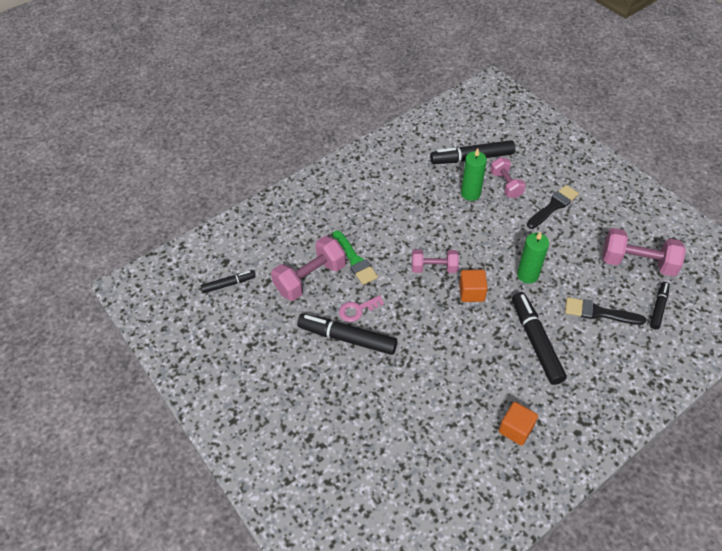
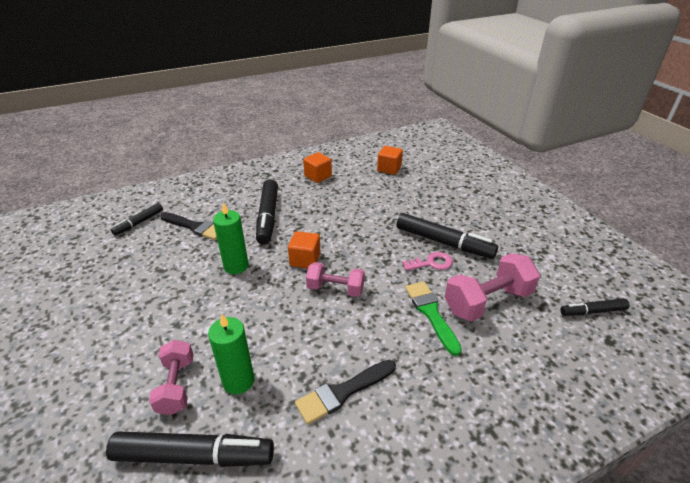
camera: 170 degrees left, 15 degrees down
black brush [527,185,579,229] -> black brush moved to [295,360,396,425]
pink dumbbell [602,228,686,277] -> none
none -> orange cube [377,146,403,175]

